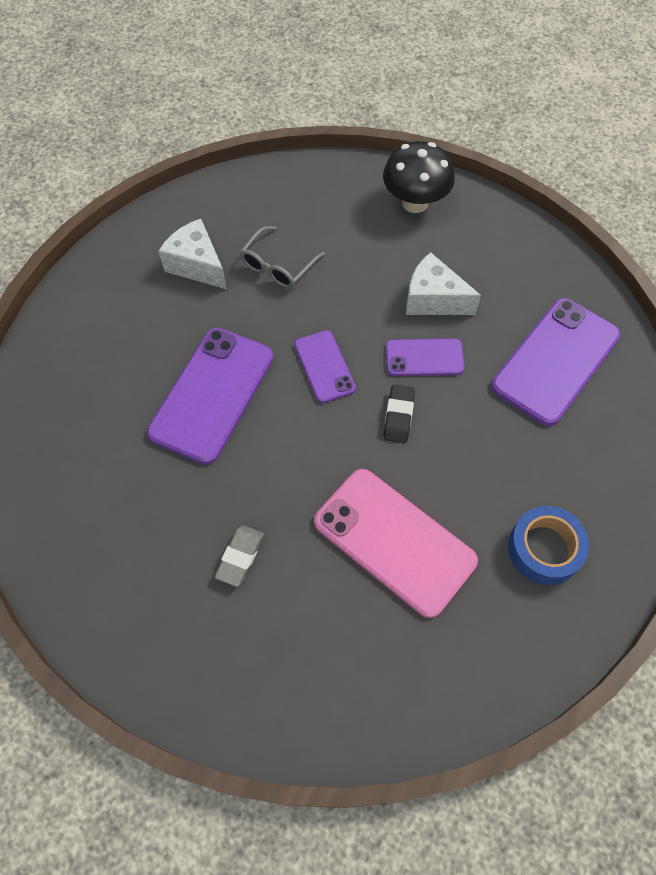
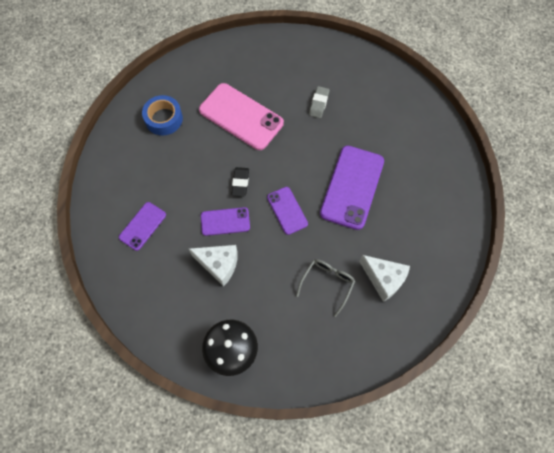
camera: 175 degrees right, 5 degrees up
purple phone [492,298,620,426] -> purple phone [119,202,166,251], size x0.55

